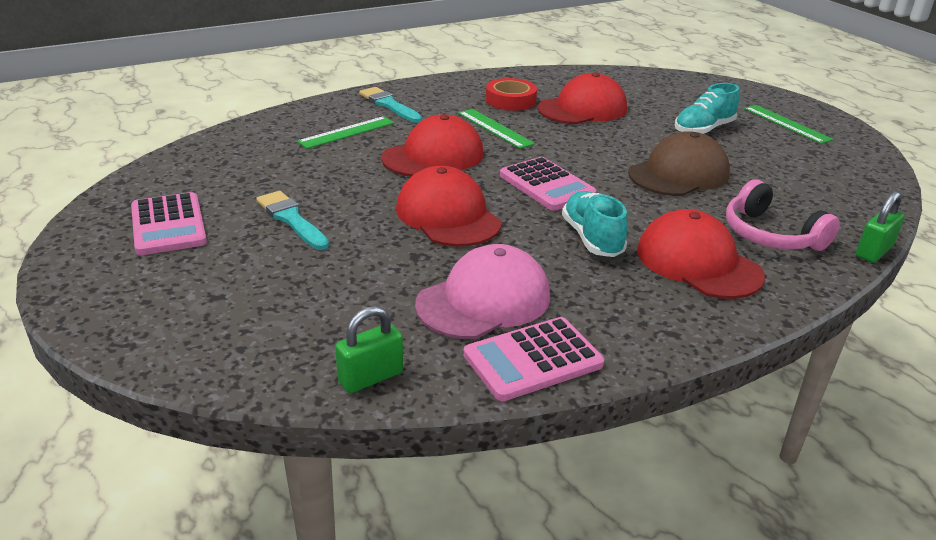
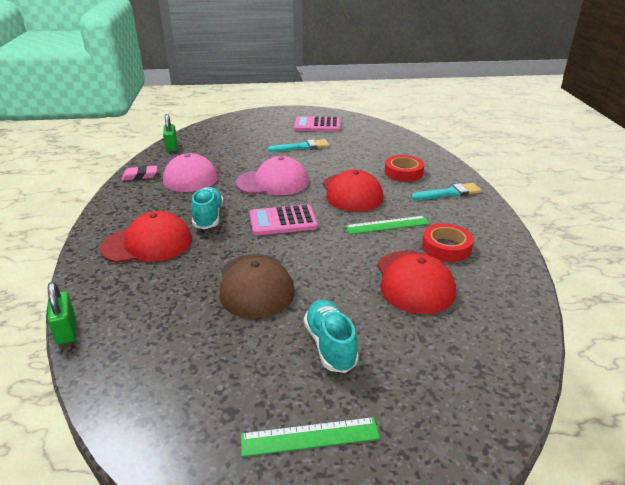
camera: 115 degrees right, 0 degrees up
green ruler [297,116,395,149] -> red tape [384,155,424,182]
red cap [396,166,502,247] -> pink cap [235,156,309,195]
pink calculator [463,317,604,401] -> pink eraser [122,165,157,181]
turquoise shoe [562,191,628,257] -> turquoise shoe turned 105 degrees counterclockwise [191,187,223,229]
pink headphones [726,179,840,251] -> none

